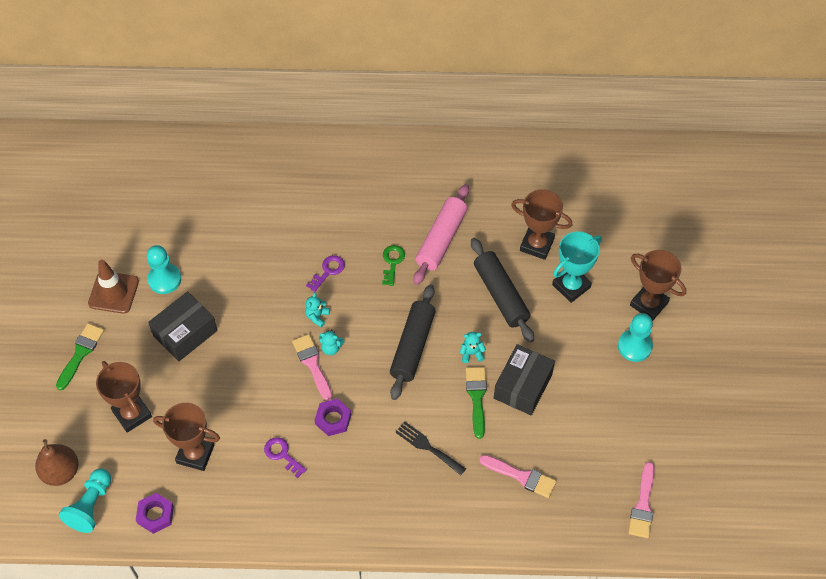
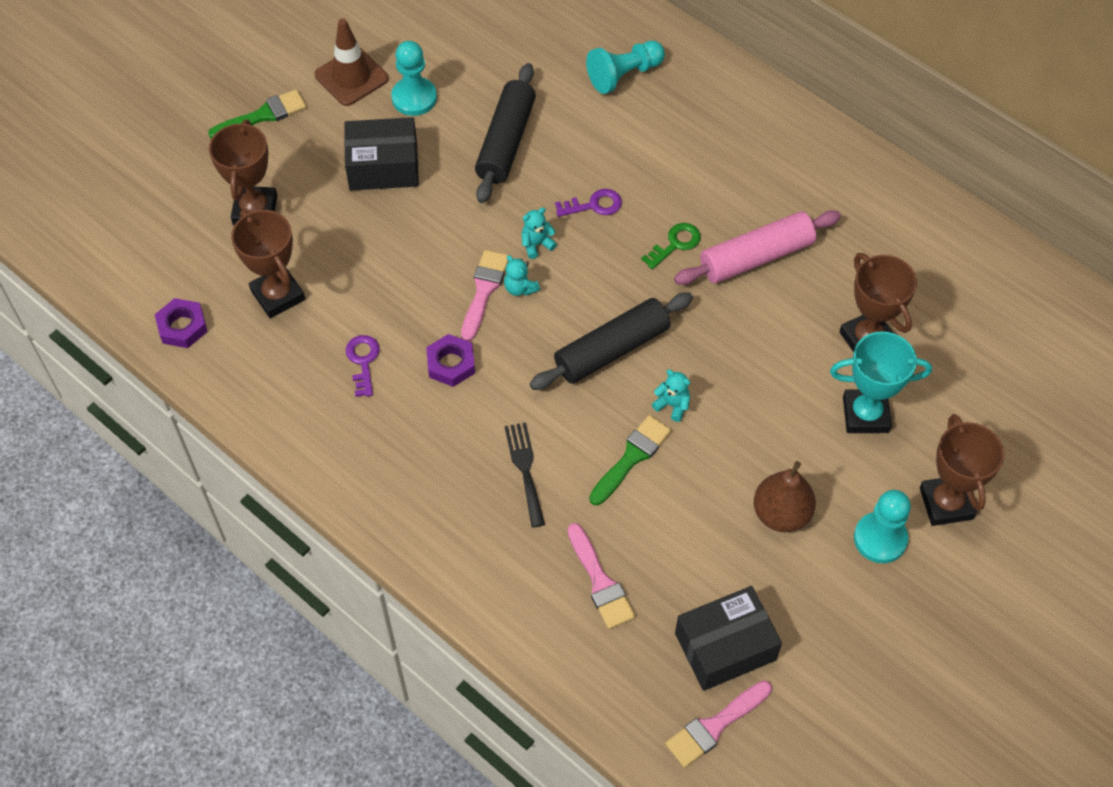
camera: 40 degrees right, 0 degrees up
brown pear [35,439,79,486] -> brown pear moved to [754,461,816,532]
turquoise pawn [59,468,111,533] -> turquoise pawn moved to [586,41,665,94]
black rolling pin [471,238,534,343] -> black rolling pin moved to [475,63,536,203]
black box [494,344,555,415] -> black box moved to [675,586,782,691]

